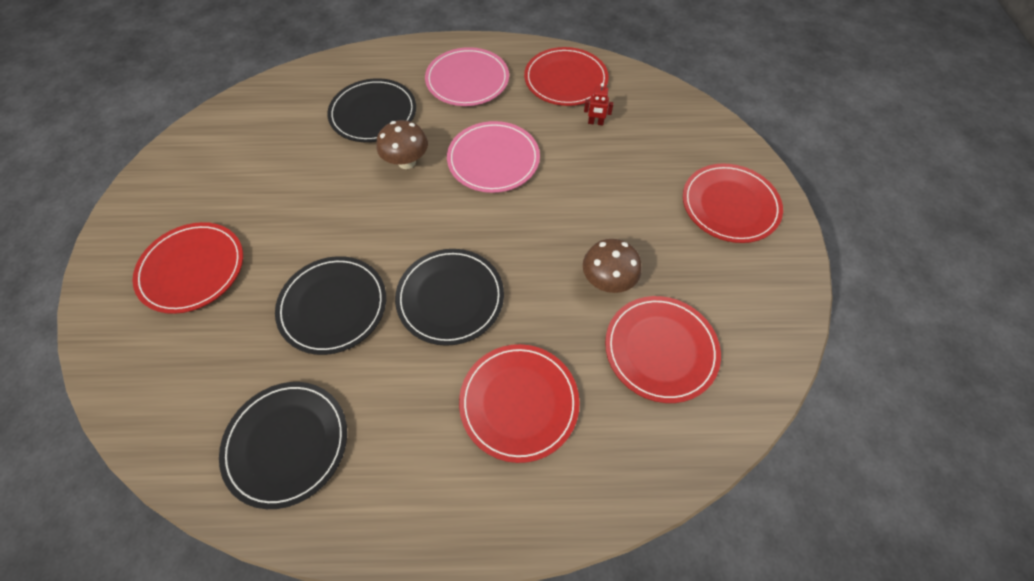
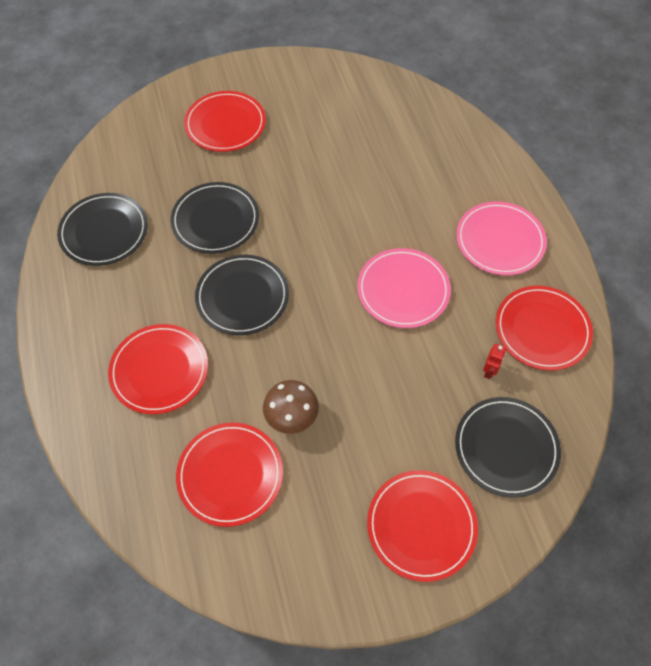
camera: 75 degrees right, 0 degrees up
black plate [327,78,416,142] -> black plate moved to [455,397,561,498]
brown mushroom [377,120,428,169] -> none
red robot [584,83,613,125] -> red robot turned 150 degrees counterclockwise [483,344,507,379]

